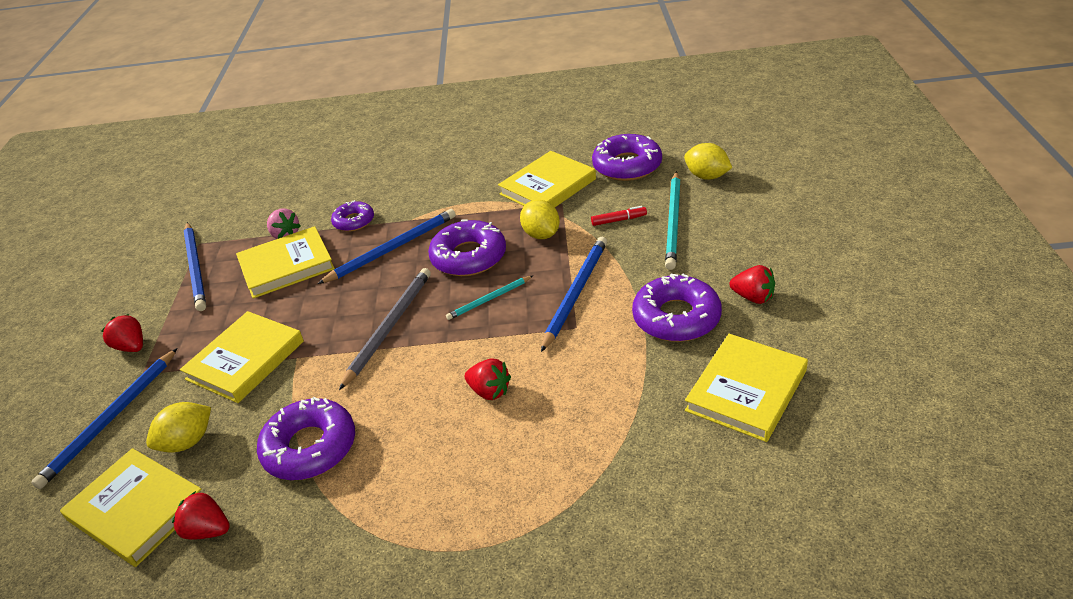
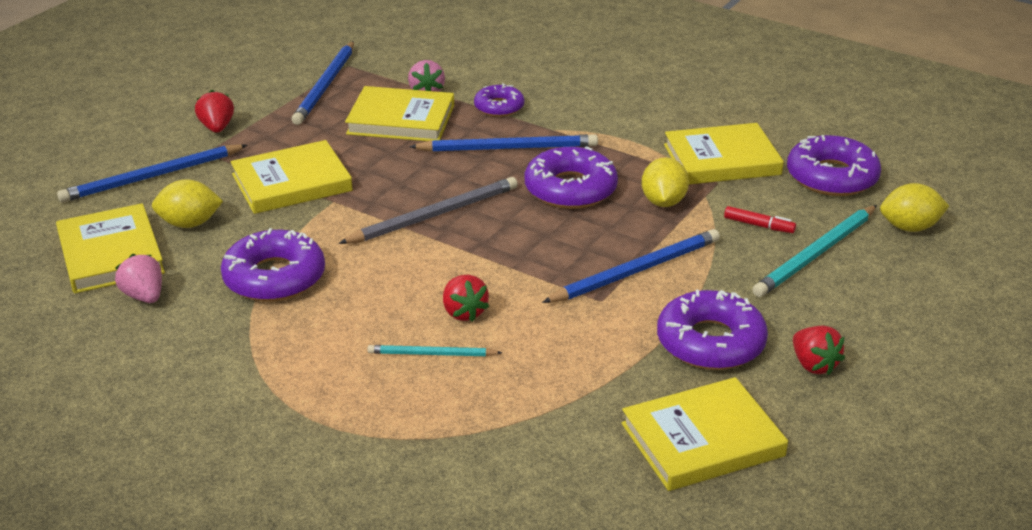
camera: 30 degrees right, 5 degrees down
red strawberry [172,491,230,540] -> pink strawberry [115,254,162,303]
turquoise pencil [446,276,533,320] -> turquoise pencil moved to [367,345,502,356]
yellow lemon [684,143,732,180] -> yellow lemon turned 75 degrees counterclockwise [880,183,949,232]

